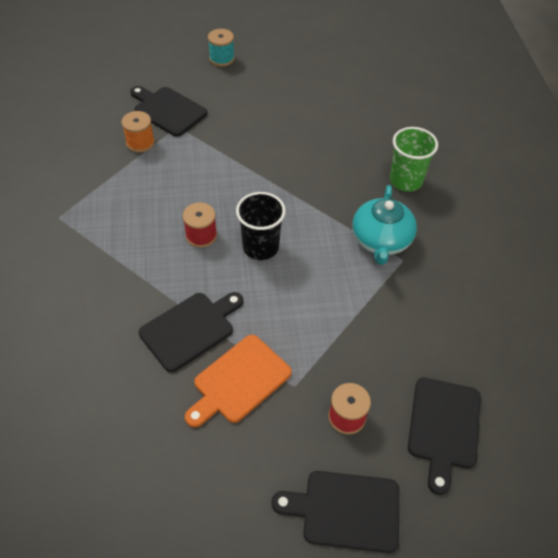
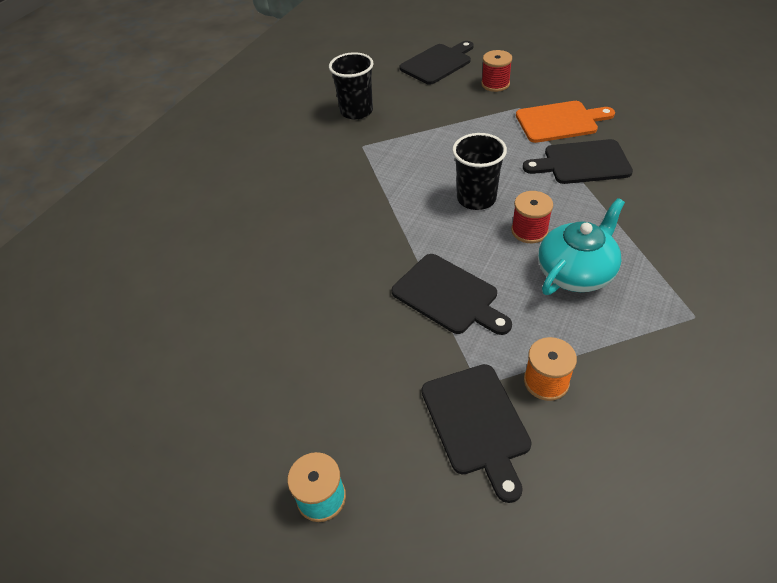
camera: 140 degrees left, 5 degrees down
black cutting board [271,471,399,553] -> black cutting board moved to [392,254,512,335]
turquoise teapot [352,185,417,265] -> turquoise teapot moved to [538,198,625,295]
green cup [390,127,438,192] -> none
none -> black cup [329,52,374,120]

